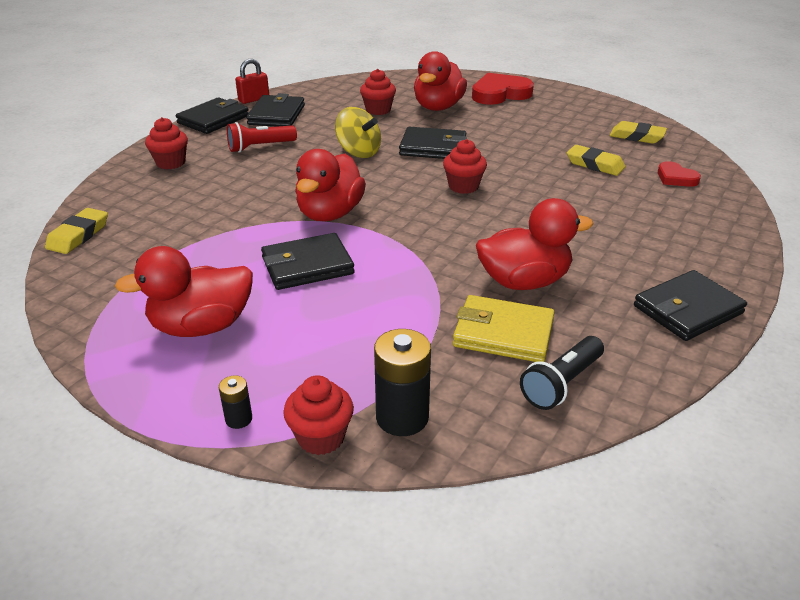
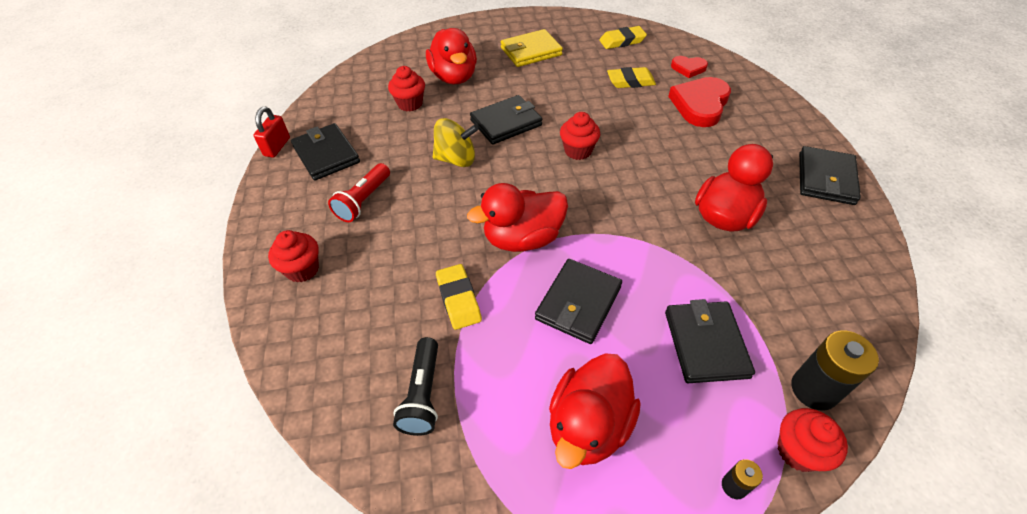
camera: 40 degrees left, 15 degrees up
yellow eraser [45,208,108,254] -> yellow eraser moved to [436,264,482,330]
black wallet [176,97,249,134] -> black wallet moved to [665,299,755,383]
red duck [295,149,366,221] -> red duck turned 90 degrees clockwise [467,183,568,252]
yellow wallet [453,295,555,362] -> yellow wallet moved to [501,29,563,67]
red heart [472,73,534,105] -> red heart moved to [668,77,731,127]
black flashlight [520,336,604,410] -> black flashlight moved to [393,337,438,436]

